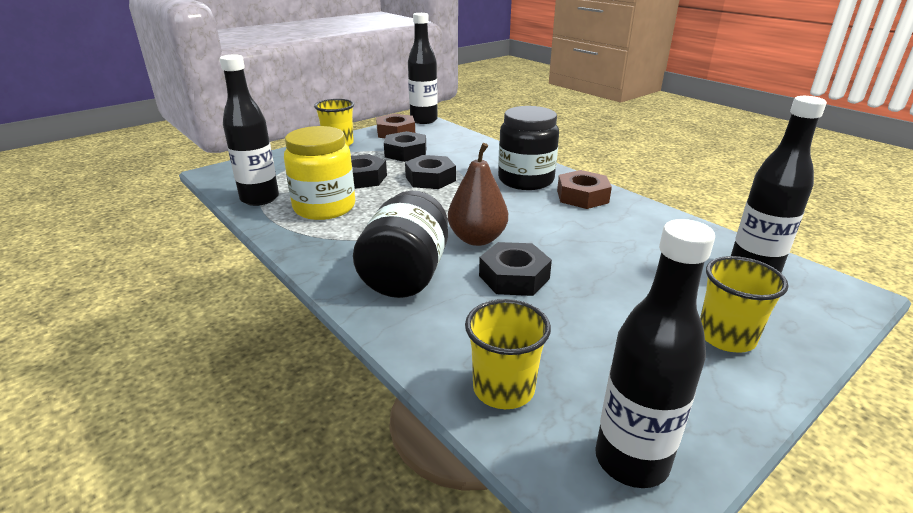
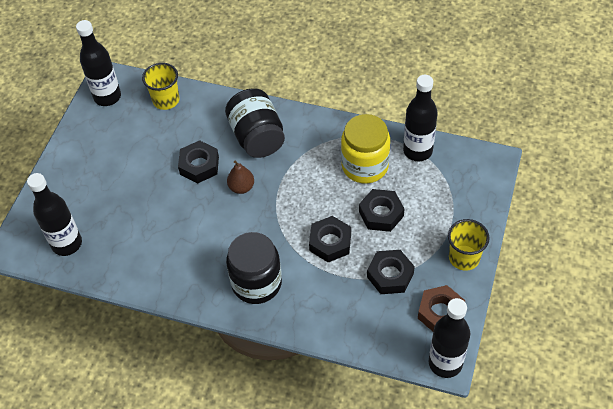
camera: 150 degrees right, 25 degrees up
brown pear [448,143,508,246] -> brown pear [227,160,254,194], size x0.66
brown nut [557,170,612,209] -> none
yellow cup [700,256,789,353] -> none

